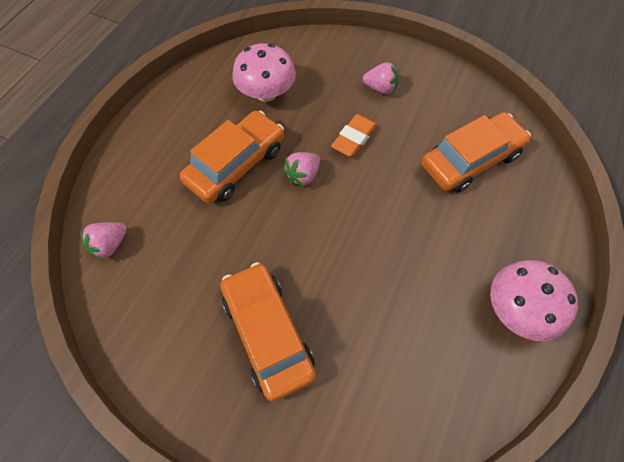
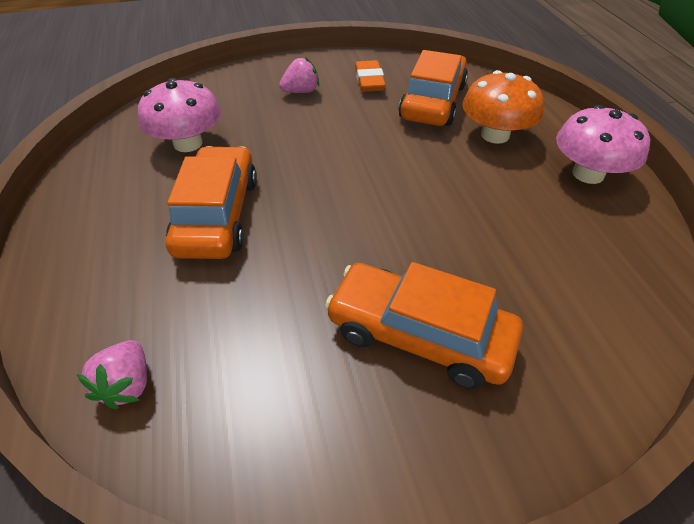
camera: 40 degrees left, 15 degrees down
pink strawberry [283,152,320,187] -> none
orange eraser [331,114,377,157] -> orange eraser moved to [355,60,386,92]
none -> orange mushroom [463,70,544,144]

